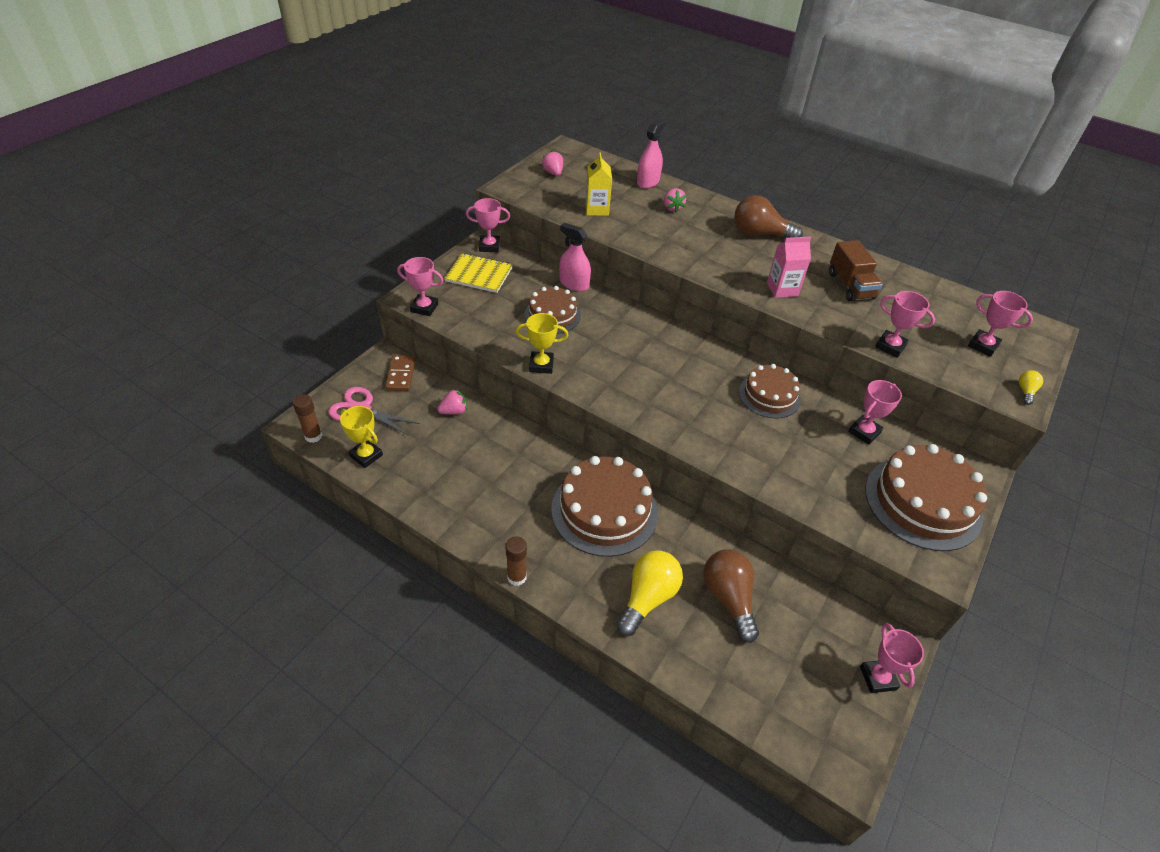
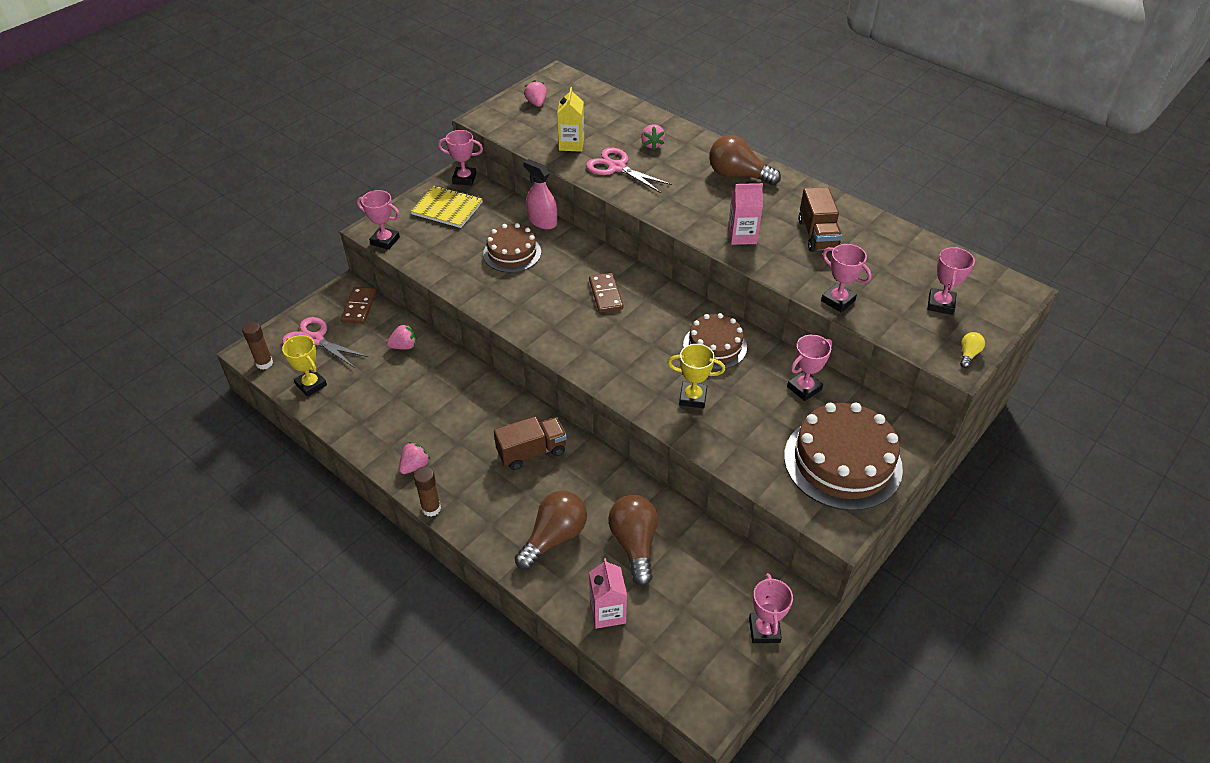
camera: 10 degrees right, 0 degrees up
yellow trophy [516,313,568,374] -> yellow trophy moved to [668,344,725,408]
brown cake [551,456,658,557] -> brown truck [494,416,567,470]
yellow light bulb [617,550,683,636] -> brown light bulb [515,491,587,570]
pink spray bottle [637,118,666,189] -> none
pink trophy [968,291,1033,357] -> pink trophy turned 60 degrees clockwise [927,247,975,315]
none -> pink strawberry [399,442,431,474]
none -> pink scissors [586,148,672,193]
none -> brown domino [589,273,623,313]
none -> pink carton [589,558,627,629]

